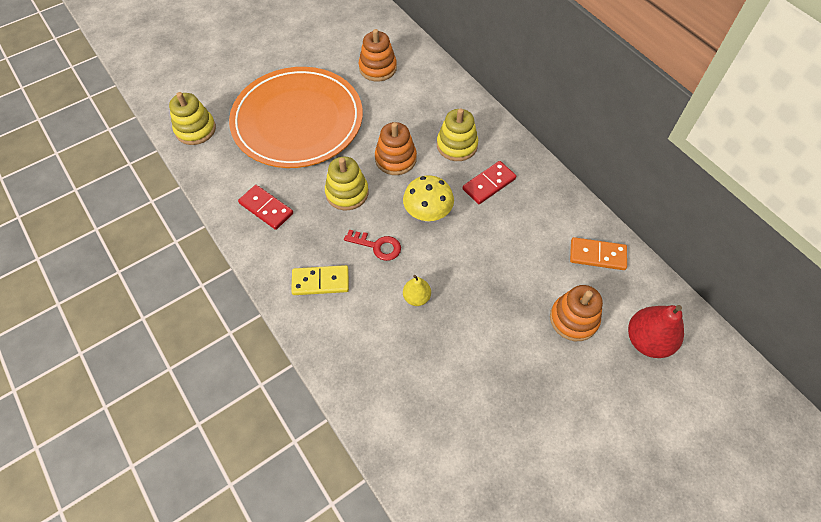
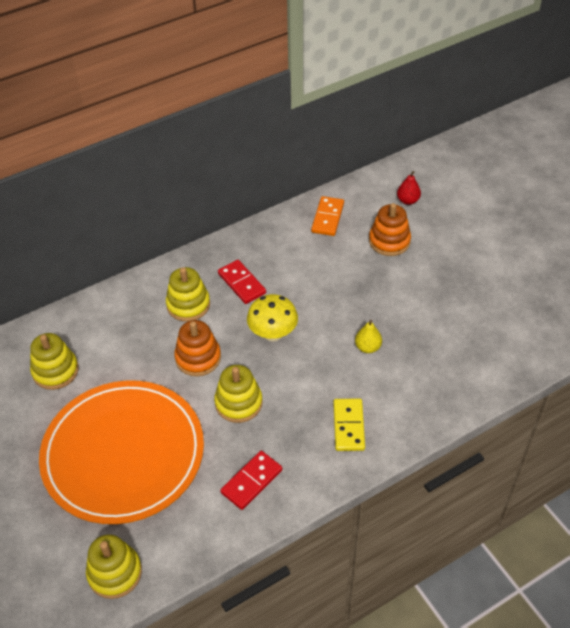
camera: 85 degrees left, 10 degrees down
red key [344,230,401,261] -> none
orange stacking toy [359,29,397,82] -> yellow stacking toy [30,333,79,390]
red pear [628,305,684,358] -> red pear [397,171,421,205], size x0.57

